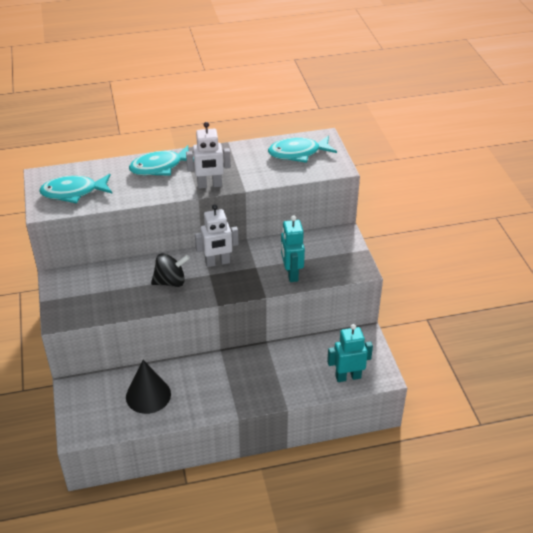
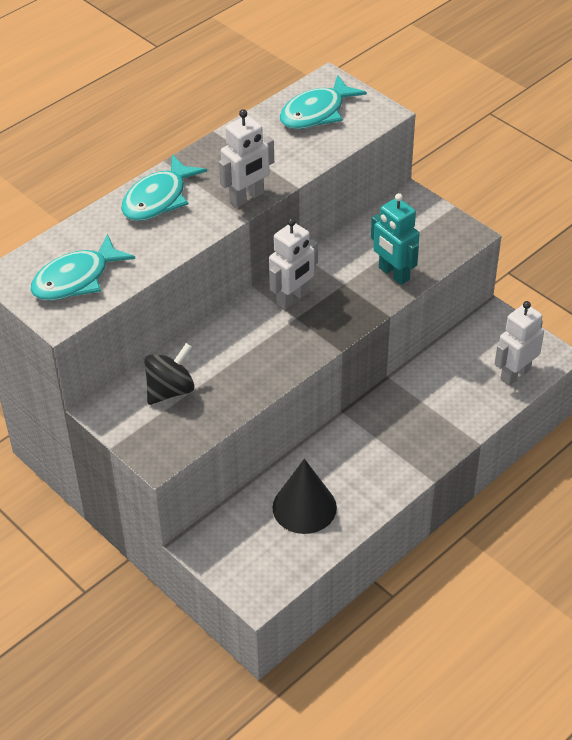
camera: 30 degrees left, 5 degrees up
black spinning top [151,253,190,287] -> black spinning top moved to [144,343,194,405]
turquoise robot [327,324,373,382] -> white robot [495,301,544,386]

